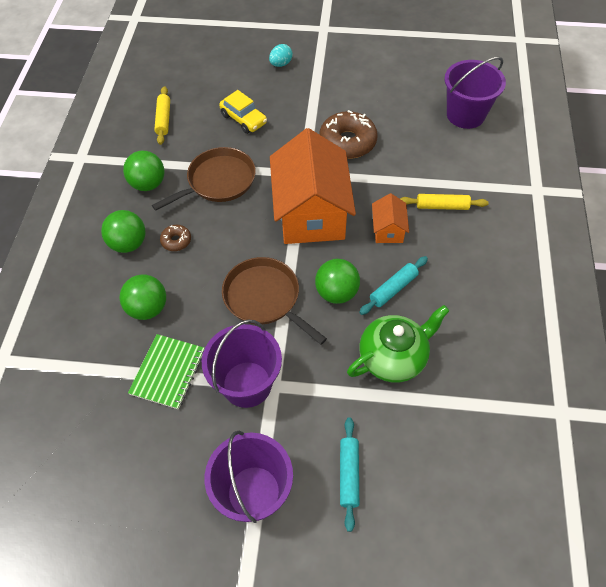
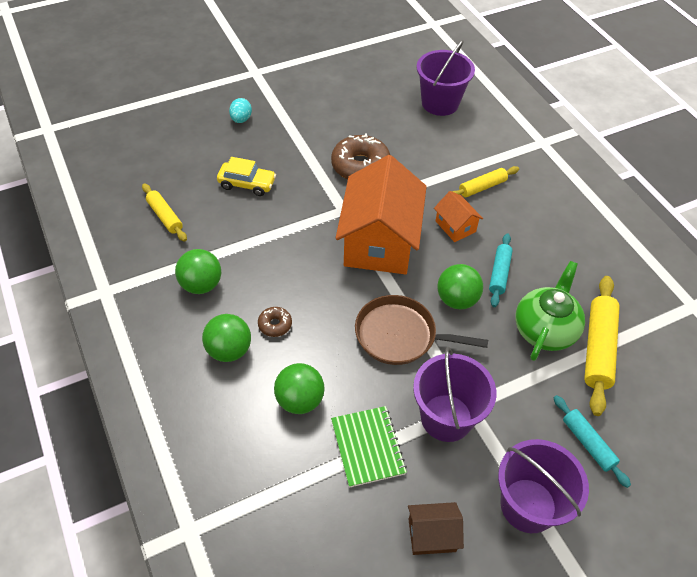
camera: 35 degrees left, 5 degrees down
brown pan [152,147,256,211] -> none
orange house [270,128,356,244] -> orange house turned 45 degrees clockwise [336,155,427,274]
none -> brown house [408,502,464,555]
none -> yellow rolling pin [584,276,620,416]

